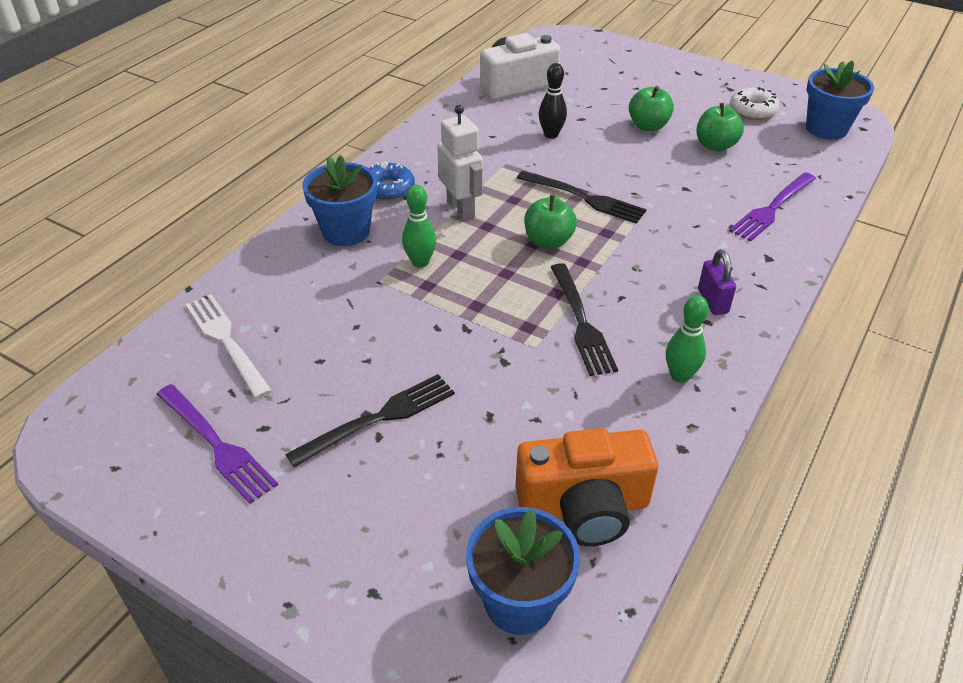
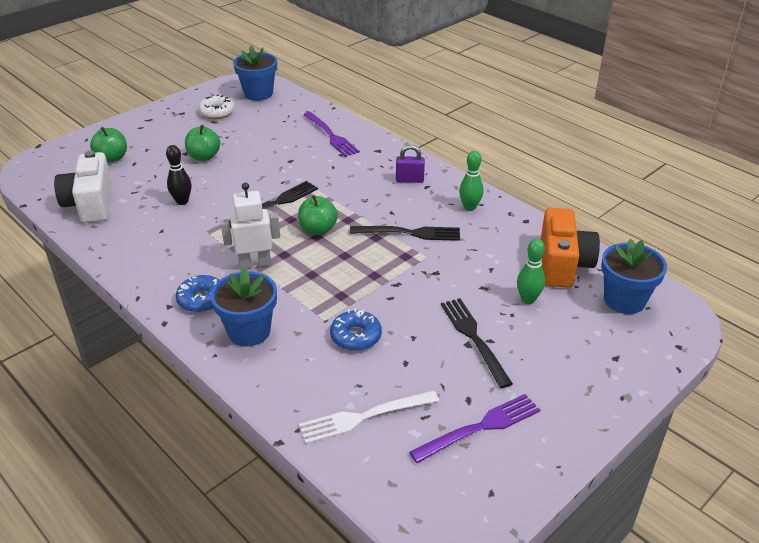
camera: 75 degrees left, 5 degrees down
green bowling pin [402,185,436,268] -> green bowling pin moved to [517,239,545,304]
green apple [697,103,744,152] -> green apple moved to [90,127,127,163]
none -> blue donut [330,309,382,351]

